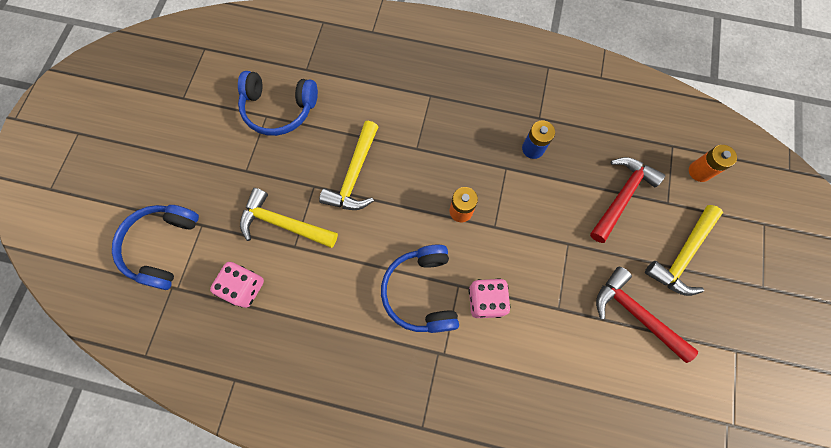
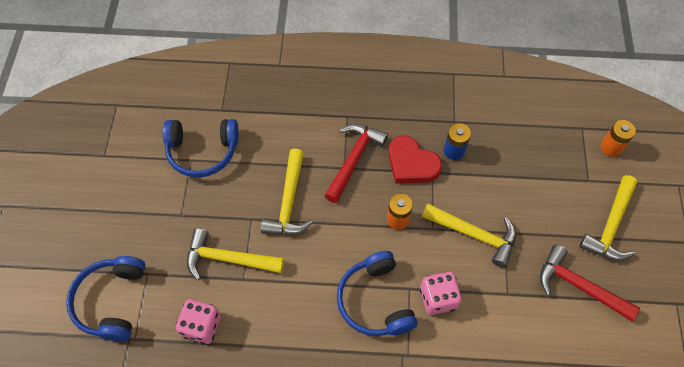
camera: 10 degrees left, 10 degrees down
red hammer [590,157,665,243] -> red hammer moved to [324,124,388,203]
none -> red heart [389,136,442,183]
none -> yellow hammer [422,204,516,268]

